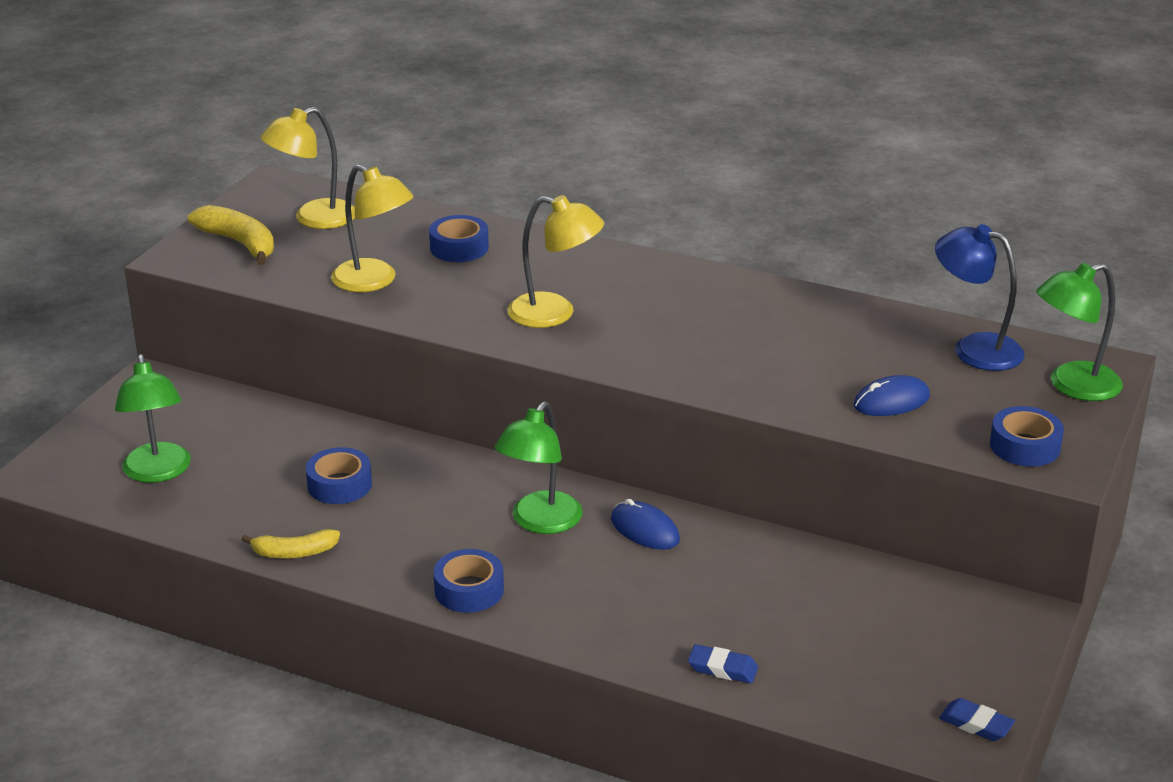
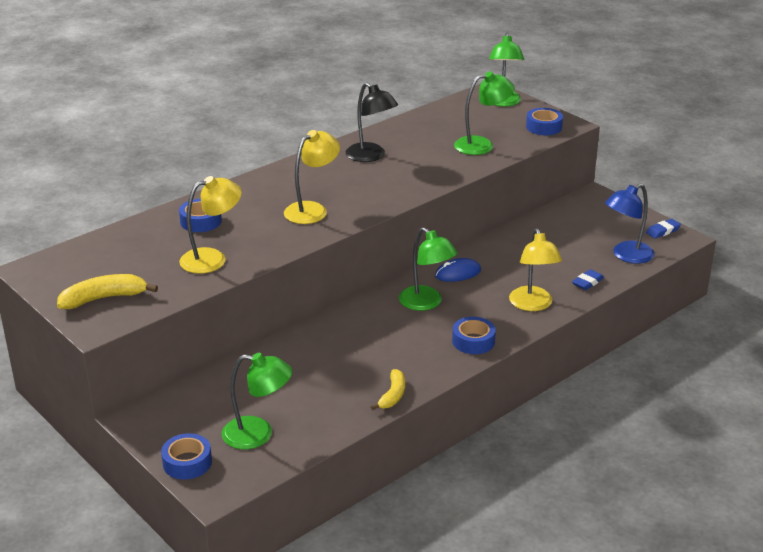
camera: 65 degrees left, 0 degrees up
yellow lamp [260,107,355,229] -> yellow lamp moved to [509,228,562,311]
blue tape [306,447,372,504] -> blue tape moved to [161,433,212,480]
blue mouse [853,375,930,416] -> green lamp [454,71,515,155]
blue lamp [935,224,1025,371] -> blue lamp moved to [605,184,655,264]
none -> black lamp [346,83,398,162]

